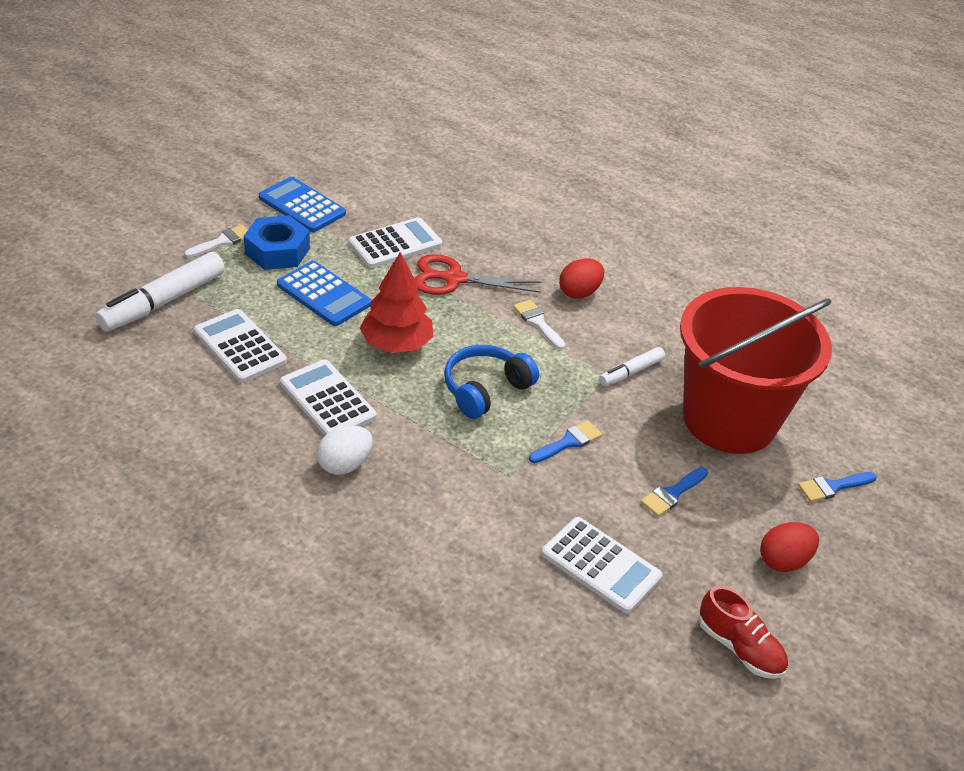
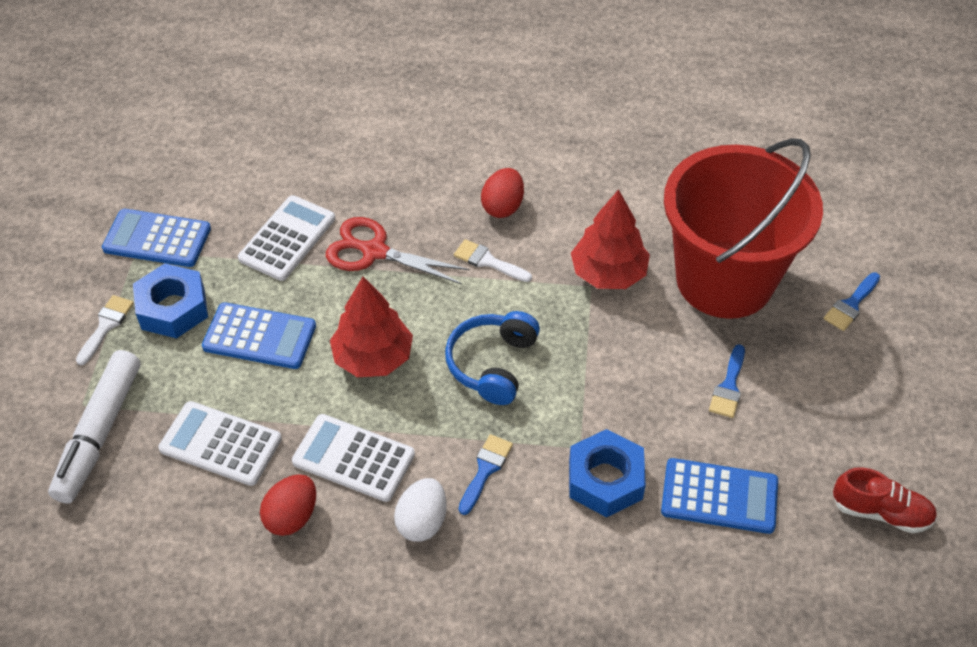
camera: 25 degrees left, 10 degrees up
red scissors [415,254,542,295] -> red scissors turned 45 degrees clockwise [326,217,470,284]
blue brush [529,420,602,463] -> blue brush moved to [459,434,513,515]
white calculator [541,517,663,614] -> blue calculator [661,458,778,534]
white marker [599,347,665,386] -> red tree [571,190,650,289]
red egg [760,522,819,572] -> red egg moved to [260,474,316,536]
none -> blue nut [569,429,646,517]

